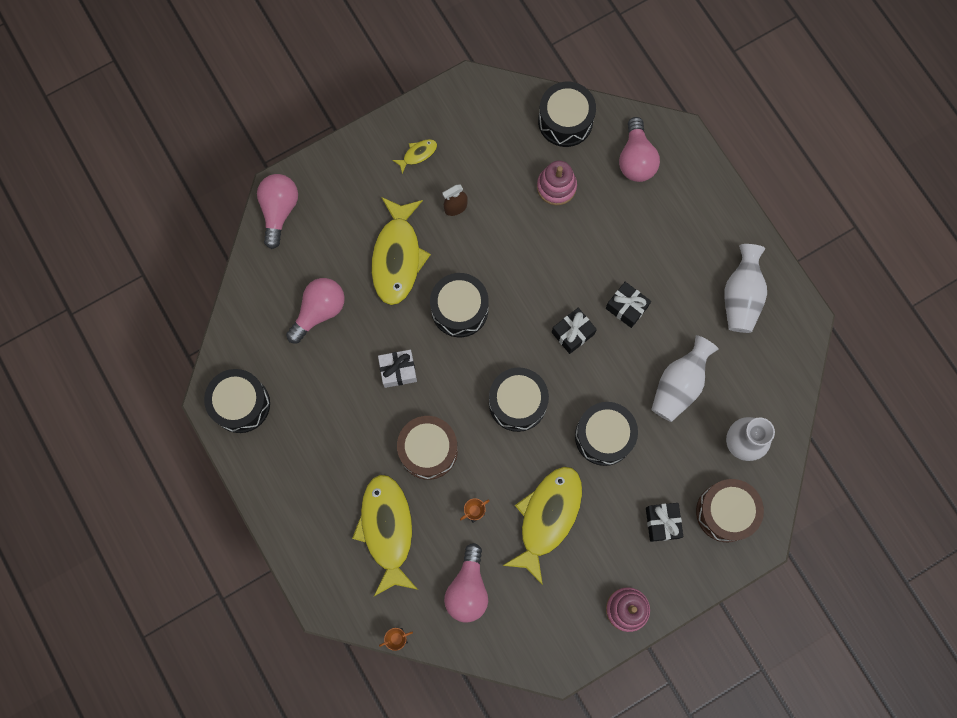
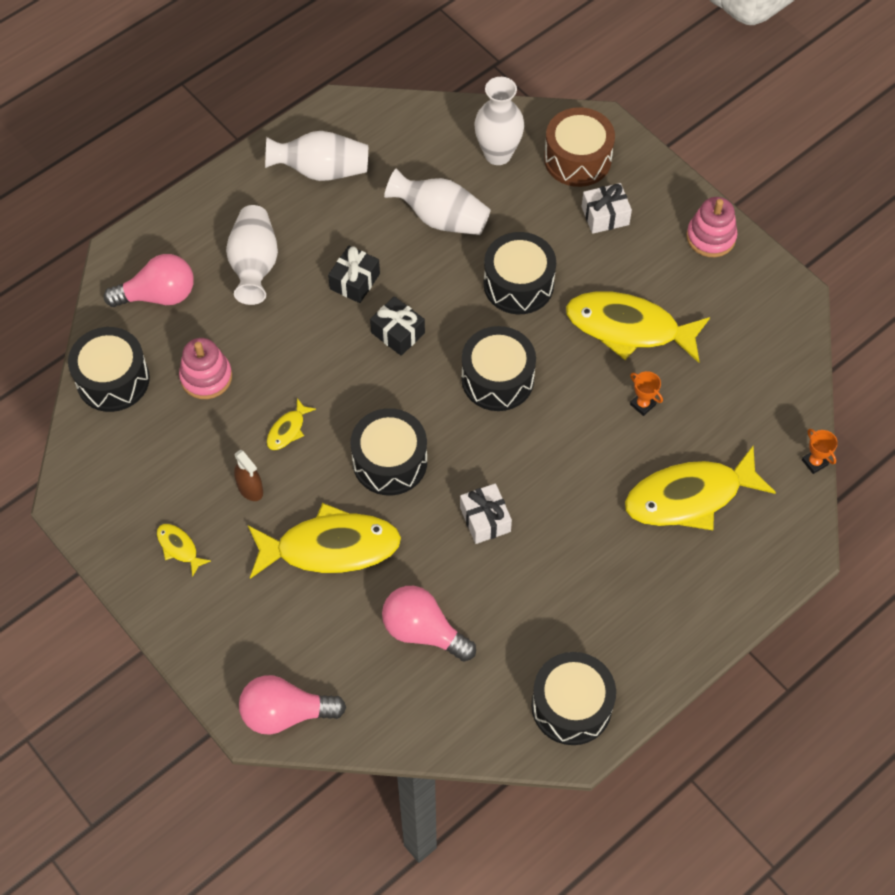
camera: 100 degrees left, 15 degrees down
brown drum [397,416,458,480] -> none
pink light bulb [444,543,488,623] -> none
black gift [646,503,683,542] -> white gift [582,183,632,234]
none -> white vase [226,205,278,305]
none -> yellow fish [267,398,316,450]

